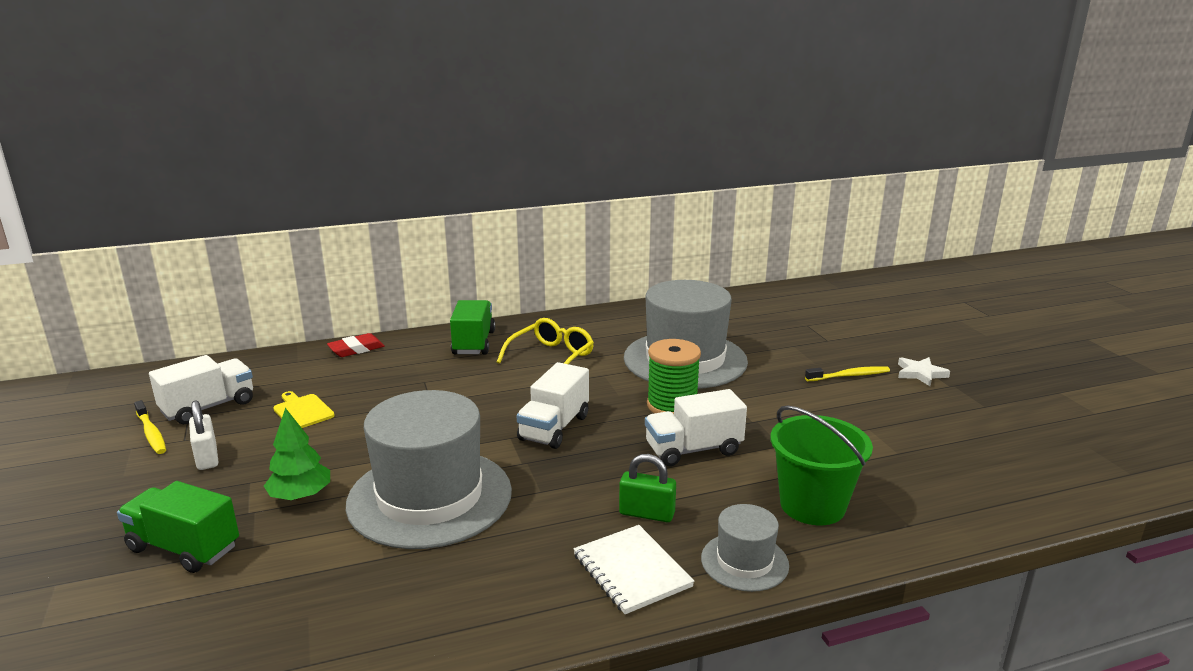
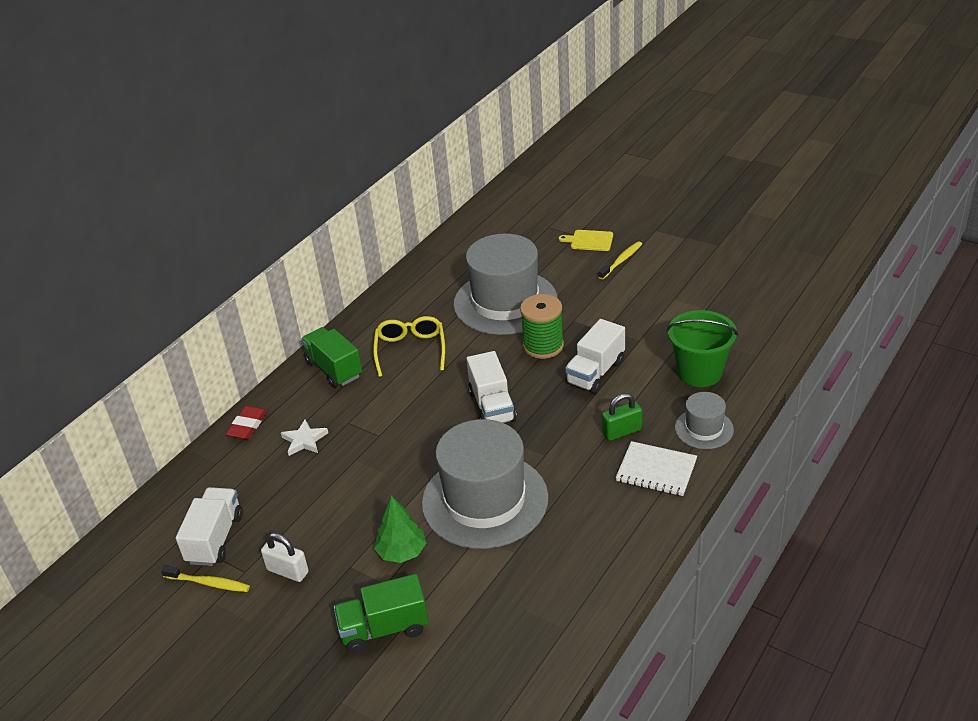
camera: 35 degrees left, 15 degrees up
yellow cutting board [273,391,335,428] -> yellow cutting board moved to [559,230,613,251]
white star [898,357,950,386] -> white star moved to [281,420,328,456]

